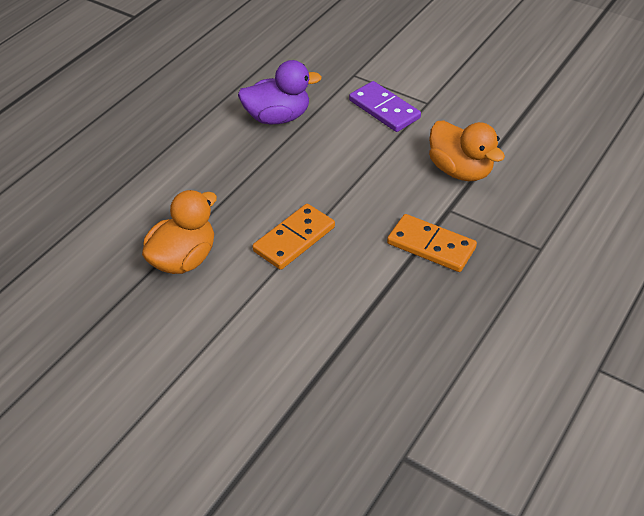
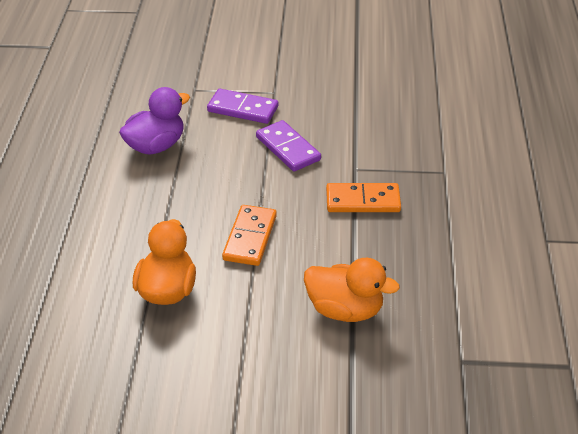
camera: 30 degrees left, 5 degrees down
orange duck [429,120,505,181] -> orange duck moved to [304,258,400,322]
none -> purple domino [256,120,321,171]

